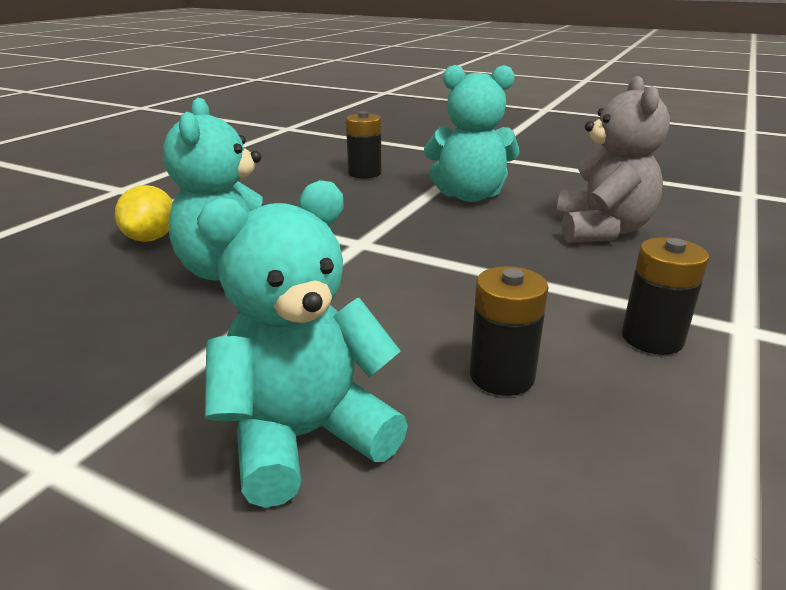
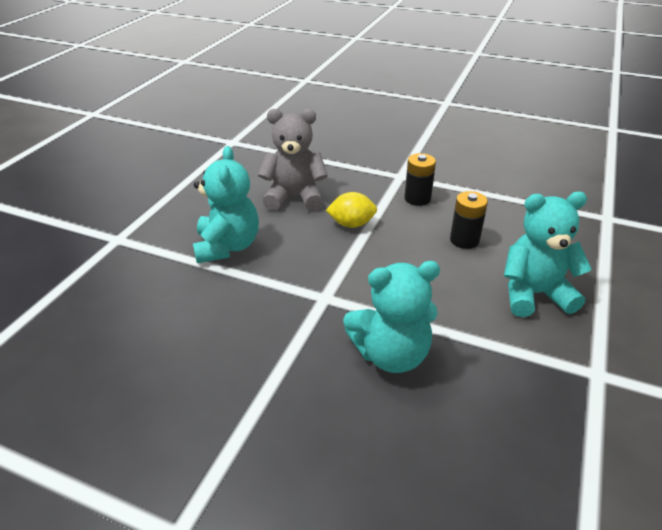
camera: 95 degrees left, 10 degrees up
yellow lemon [115,185,173,242] -> yellow lemon moved to [326,192,377,228]
turquoise teddy bear [197,180,408,508] -> turquoise teddy bear turned 120 degrees clockwise [504,192,592,317]
black battery [346,111,382,179] -> none

